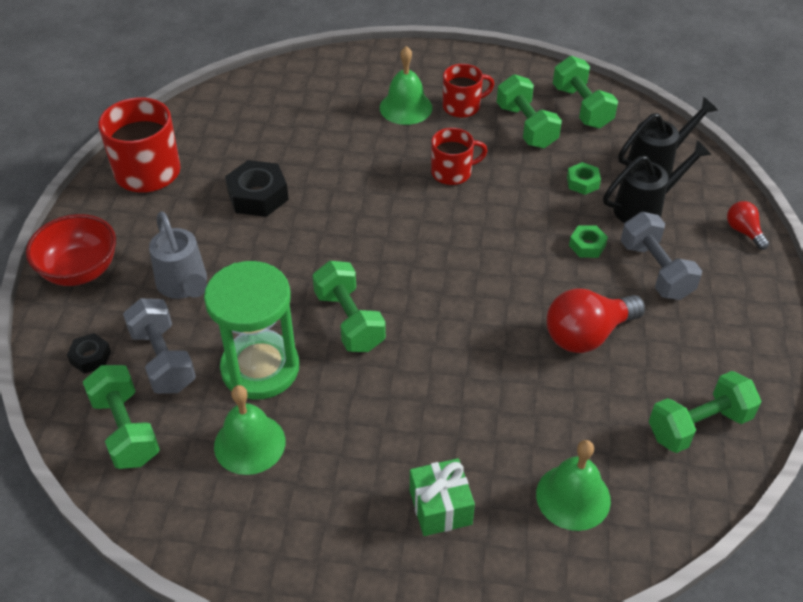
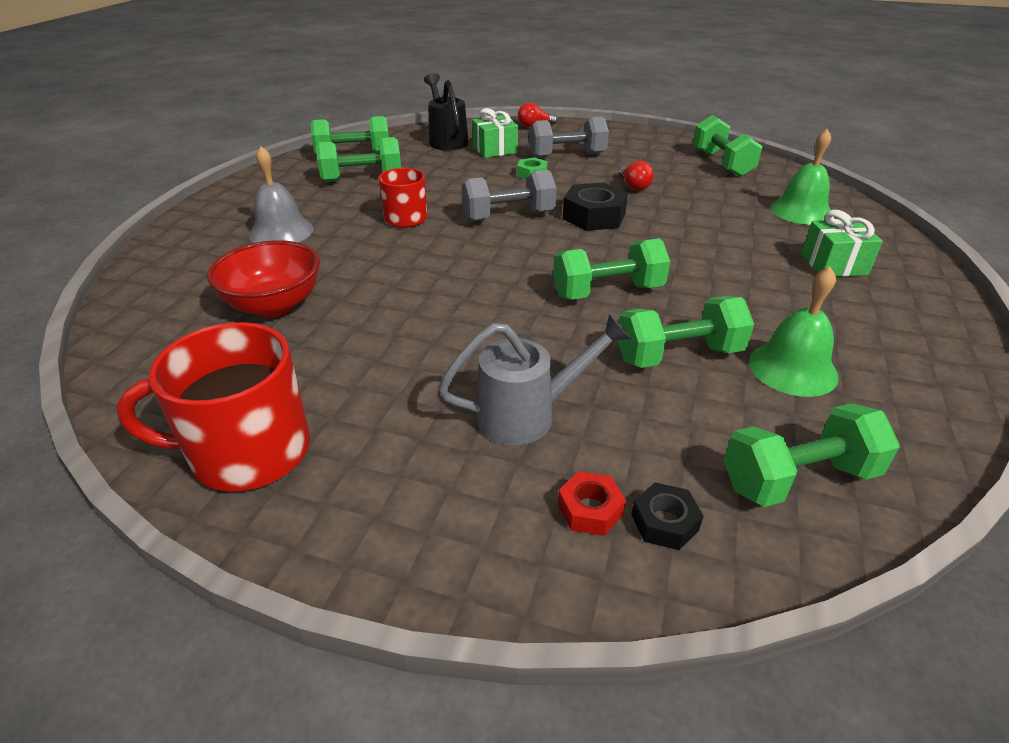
camera: 80 degrees left, 10 degrees down
red bowl [26,214,116,286] -> red bowl moved to [207,240,320,317]
grey dumbbell [123,298,196,394] -> grey dumbbell moved to [462,170,557,222]
green hourglass [204,261,299,399] -> green dumbbell [618,296,754,368]
black nut [225,160,289,217] -> black nut moved to [563,182,628,231]
green bell [380,46,433,125] -> grey bell [249,146,313,243]
red mug [443,64,494,118] -> none
red light bulb [547,288,645,353] -> red light bulb [618,161,654,191], size x0.53
green nut [567,162,601,195] -> none
black watering can [603,140,712,223] -> green gift [472,108,518,158]
none -> red nut [558,471,626,536]

